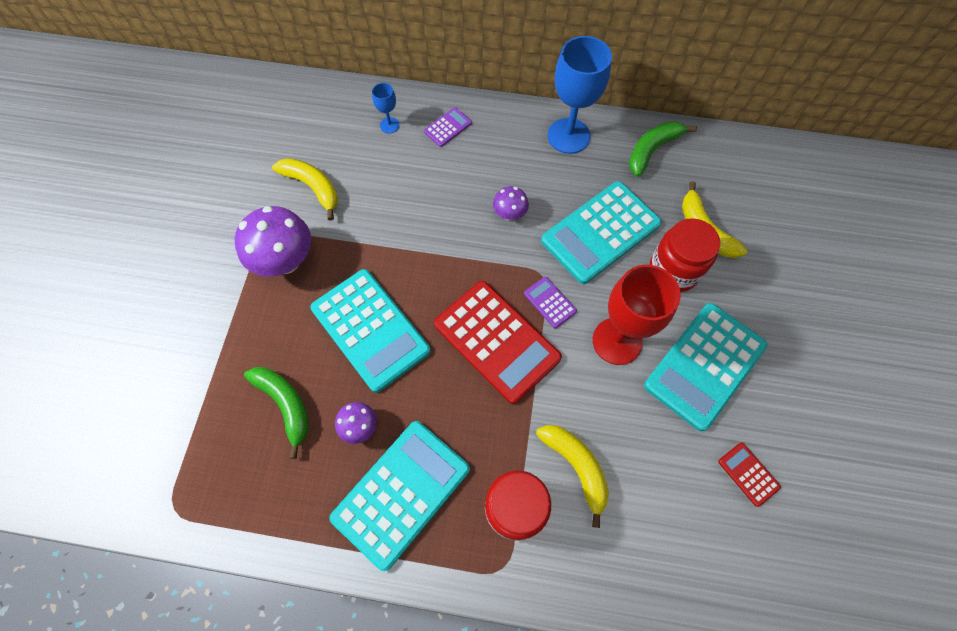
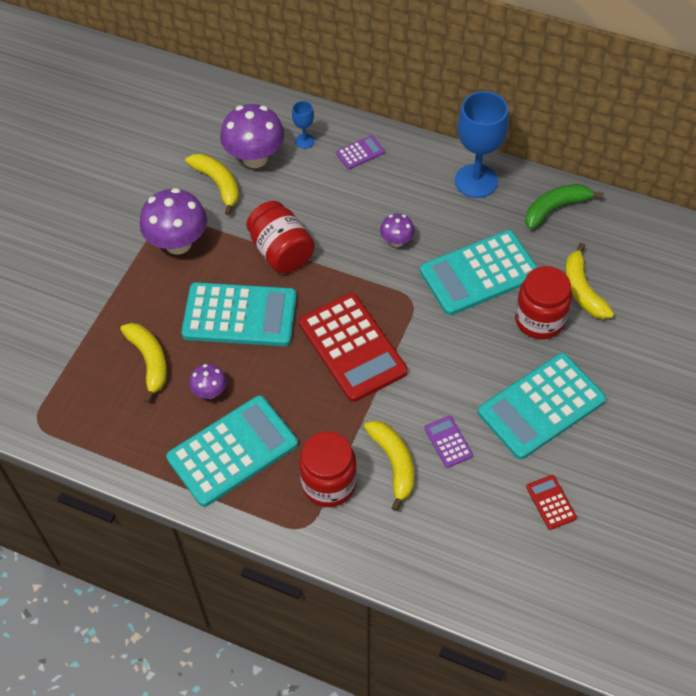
camera: 15 degrees right, 10 degrees down
green banana [244,367,309,459] -> yellow banana [120,323,167,403]
turquoise calculator [310,269,431,393] -> turquoise calculator turned 60 degrees counterclockwise [181,282,297,346]
purple calculator [524,277,577,328] -> purple calculator moved to [424,416,473,468]
red goblet [593,265,681,365] -> none
none -> purple mushroom [220,104,284,168]
none -> red jar [246,201,315,273]

